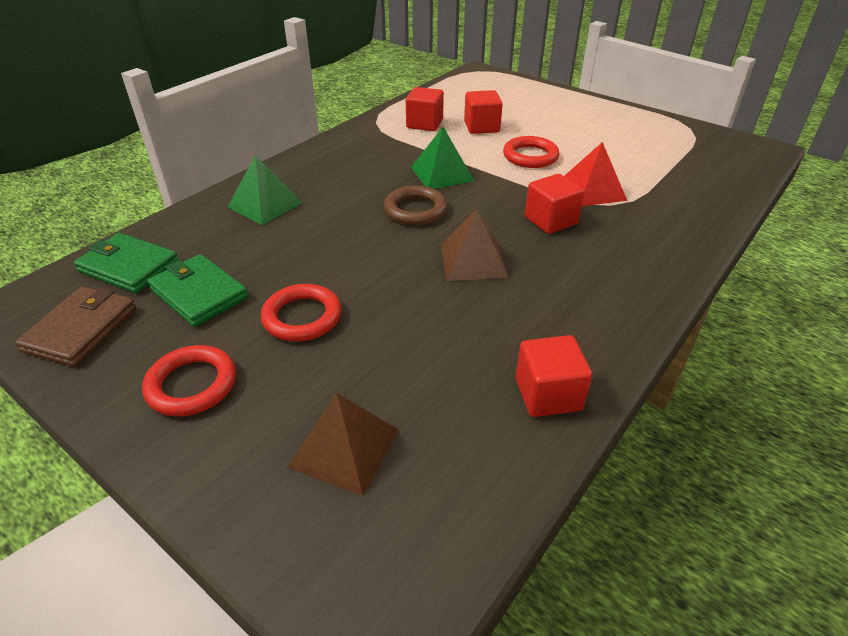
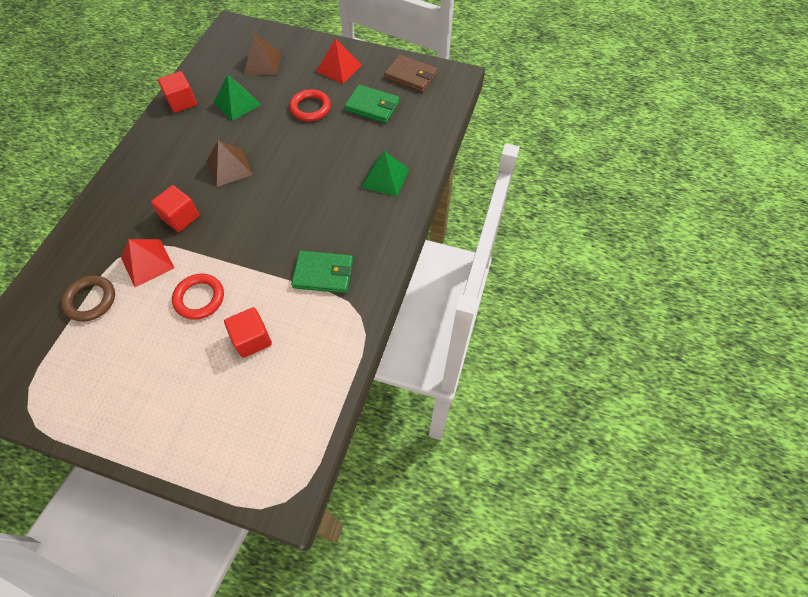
camera: 160 degrees right, 20 degrees up
brown wallet [15,286,136,367] -> brown wallet turned 60 degrees counterclockwise [384,55,437,93]
green wallet [74,233,179,293] -> green wallet moved to [291,251,353,293]
red ring [142,345,236,417] -> red pyramid [316,38,362,84]
brown ring [384,185,448,225] -> brown ring moved to [61,275,115,322]
red cube [406,87,444,131] -> none
green pyramid [411,127,474,189] -> green pyramid moved to [214,74,261,121]

